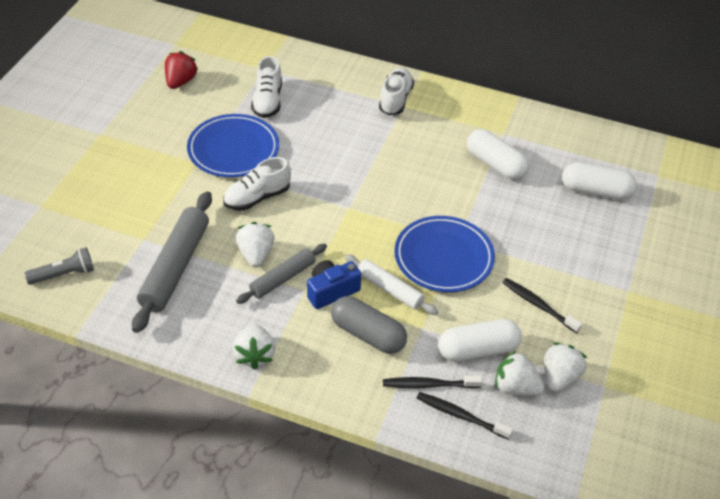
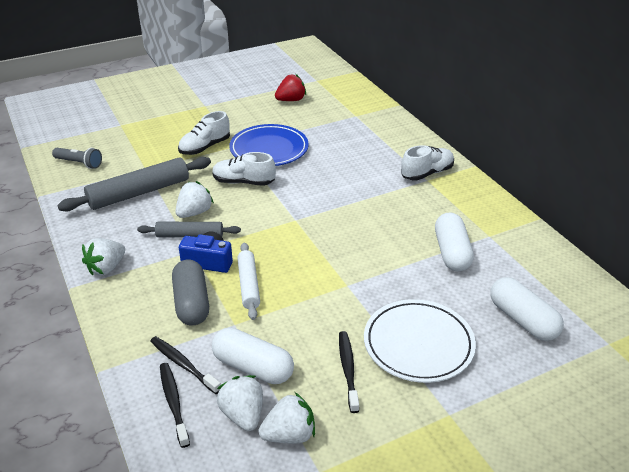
camera: 45 degrees right, 10 degrees down
white shoe [251,56,282,118] -> white shoe moved to [178,111,230,155]
blue plate [395,216,495,292] -> none
none -> white plate [364,299,476,383]

